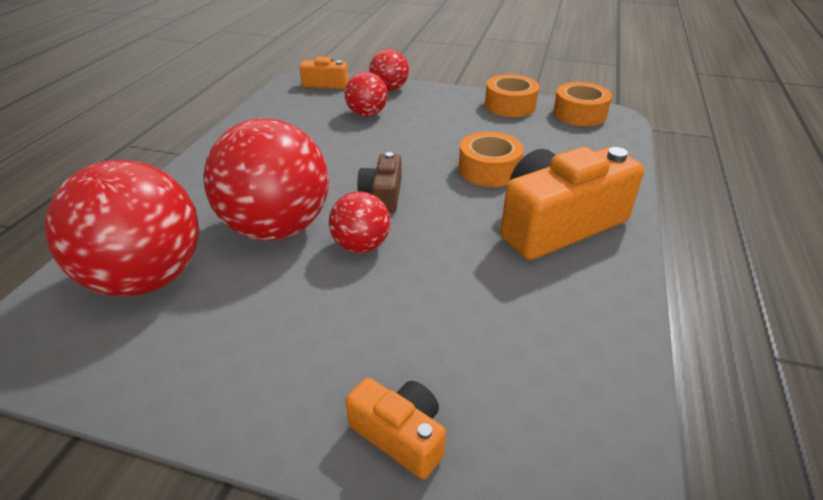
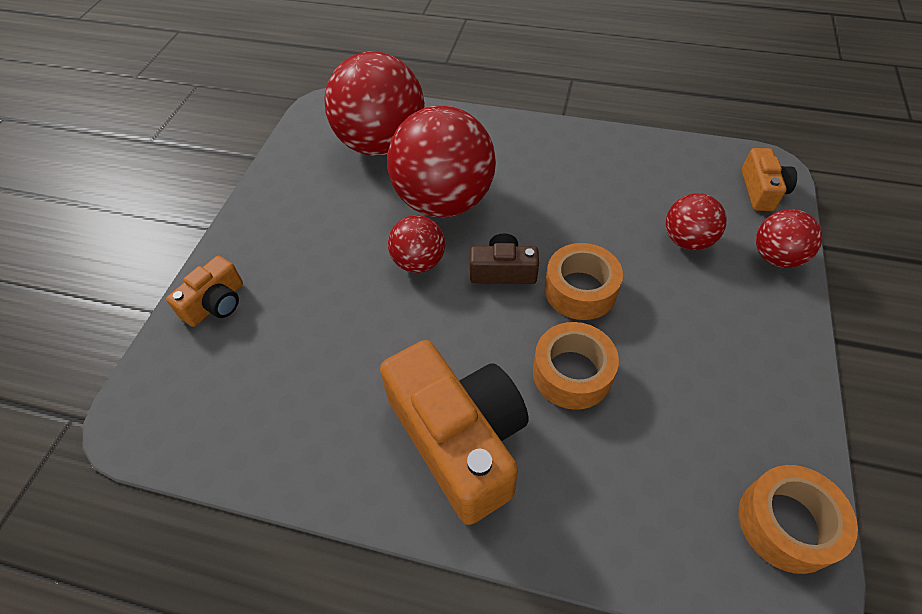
camera: 90 degrees right, 15 degrees up
orange tape [485,74,539,117] -> orange tape moved to [545,243,623,320]

